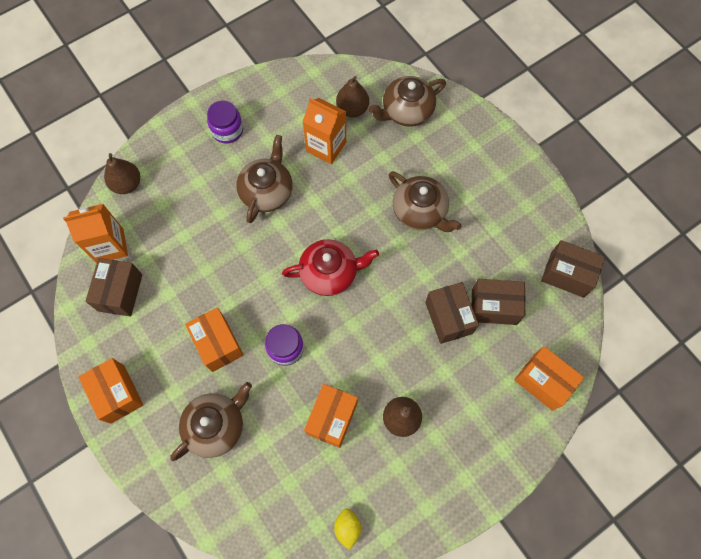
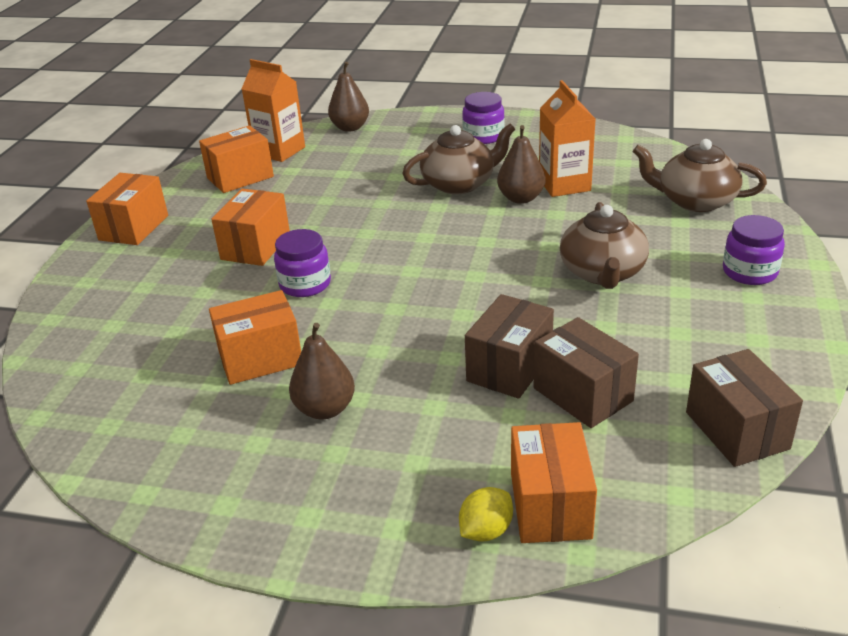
camera: 50 degrees right, 35 degrees down
brown box [85,258,142,317] -> orange box [199,125,274,193]
brown teapot [170,382,252,461] -> none
red teapot [282,239,379,296] -> none
yellow lemon [334,508,361,550] -> yellow lemon moved to [459,487,513,541]
brown pear [336,76,369,117] -> brown pear moved to [497,125,545,204]
none -> purple jar [723,215,785,285]

